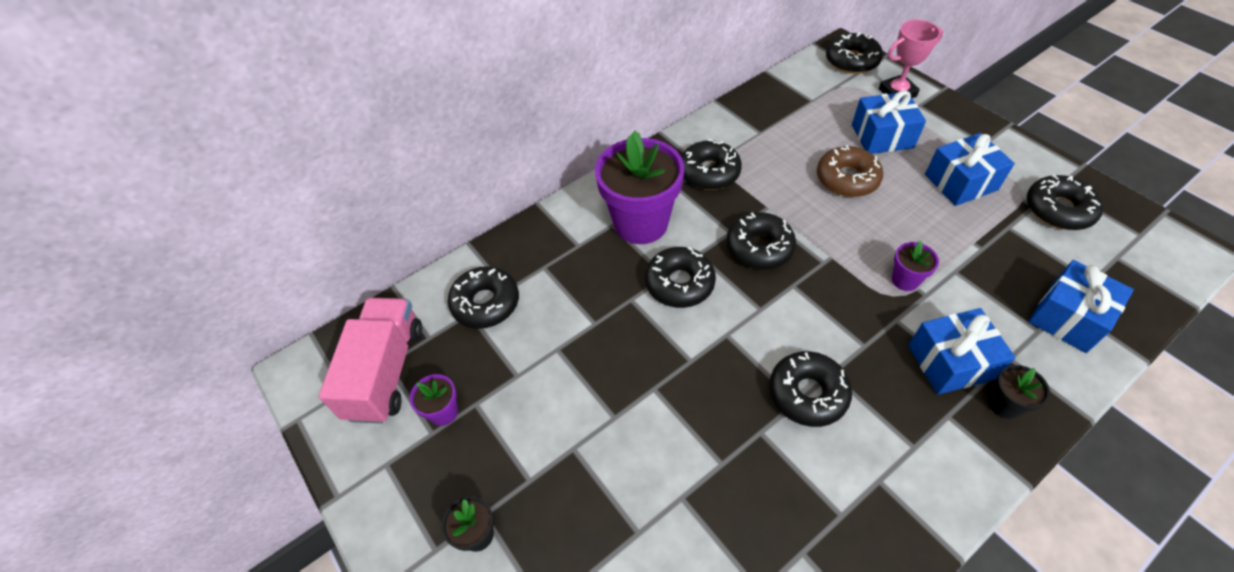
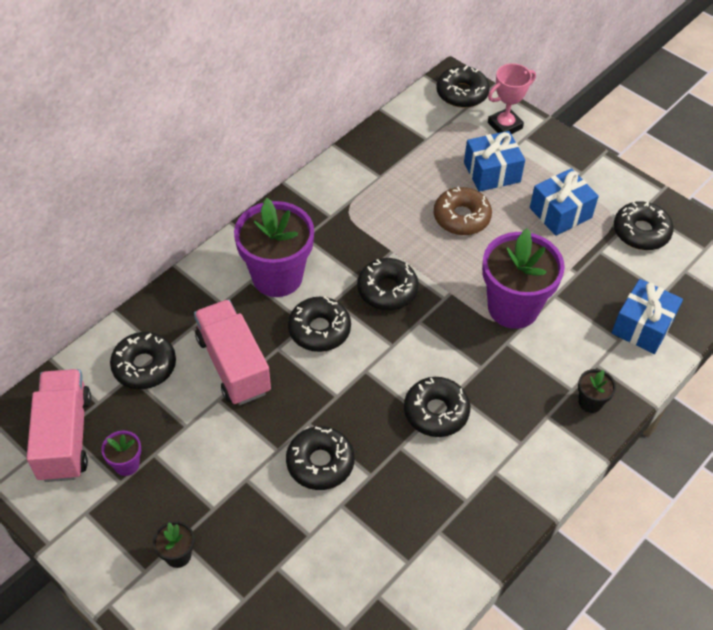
camera: 15 degrees left, 0 degrees up
black donut [681,139,742,190] -> black donut moved to [286,426,355,490]
purple flower pot [892,241,939,291] -> purple flower pot [482,228,565,329], size x2.26
blue gift [908,308,1016,395] -> none
none -> pink truck [194,299,271,405]

